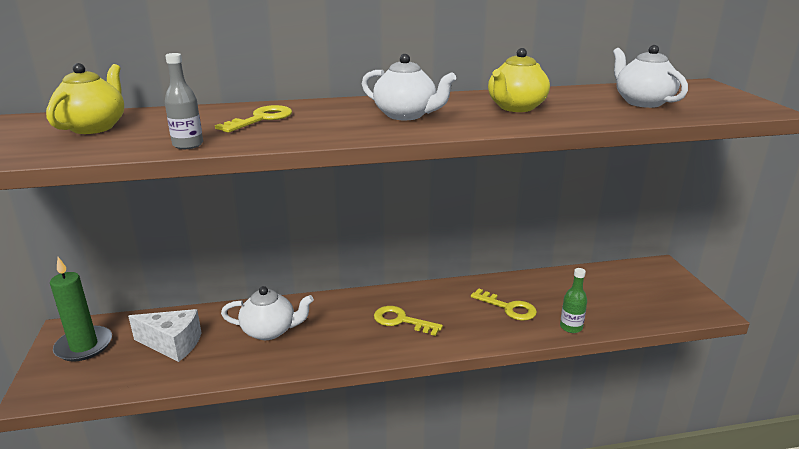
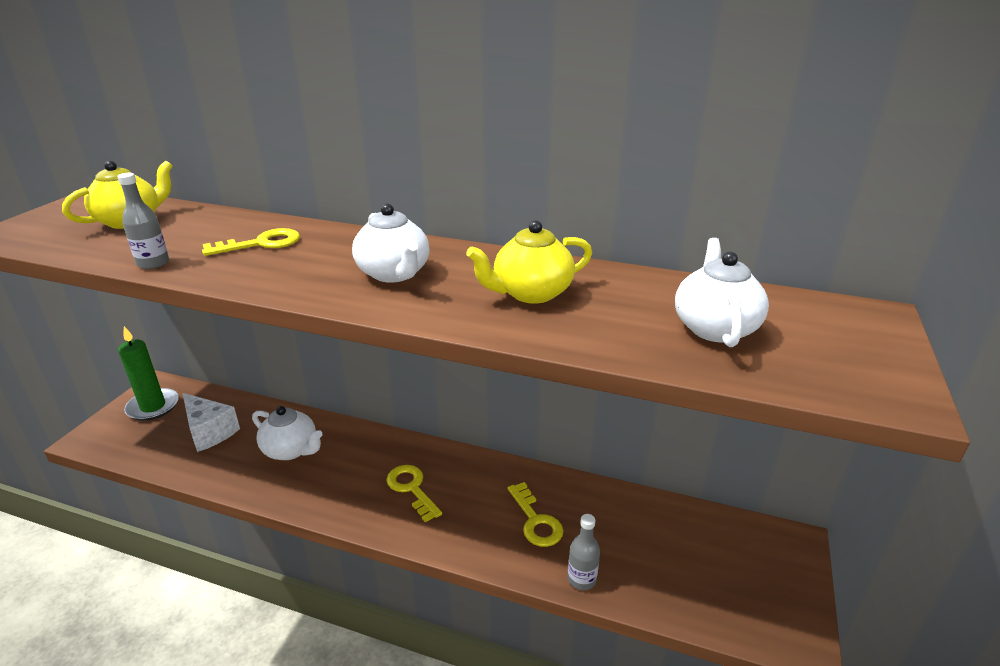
camera: 30 degrees right, 5 degrees up
green bottle [560,268,587,333] -> grey bottle [568,514,600,590]

